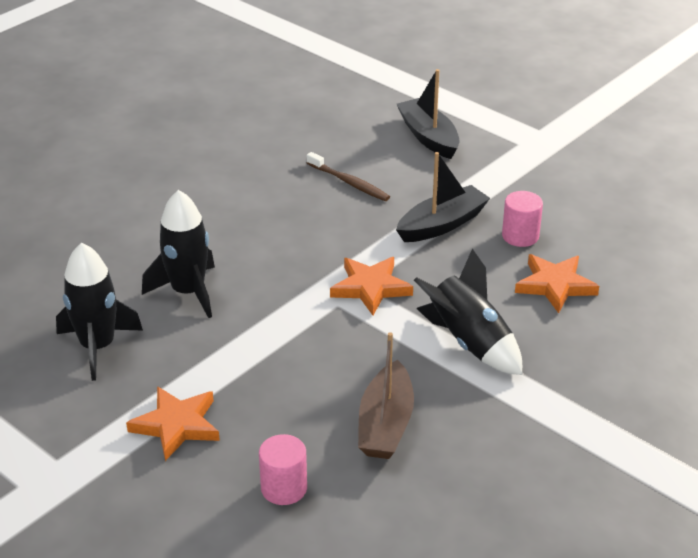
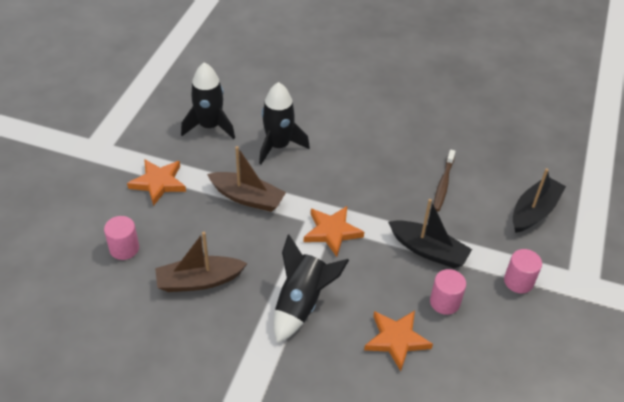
camera: 65 degrees right, 10 degrees up
none -> brown boat [207,146,286,212]
none -> pink cylinder [504,249,542,293]

